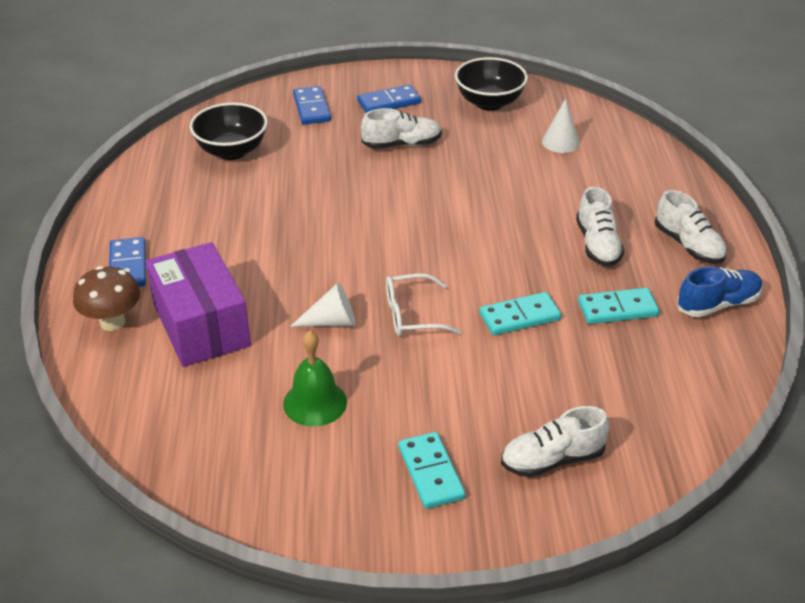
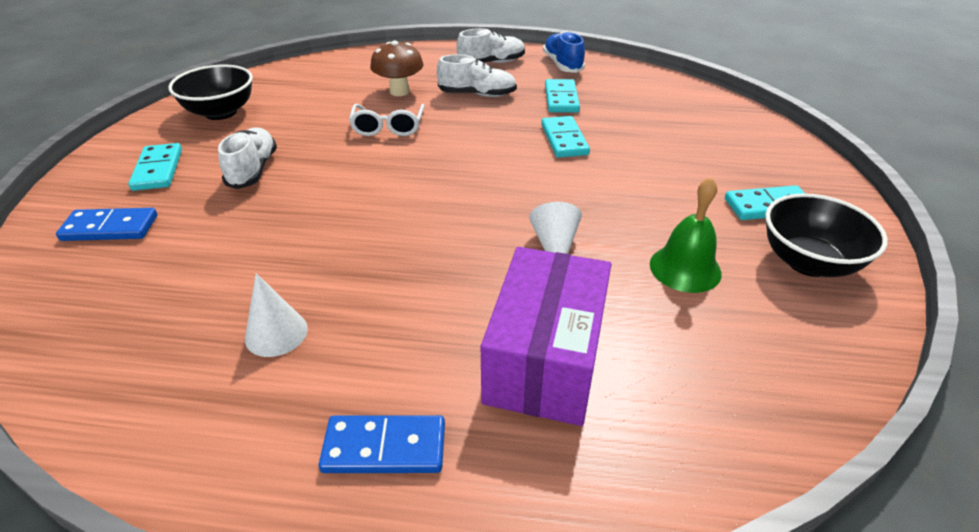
camera: 80 degrees left, 0 degrees up
brown mushroom [73,266,140,331] -> brown mushroom moved to [370,41,424,96]
purple box [146,242,251,367] -> purple box turned 60 degrees counterclockwise [481,247,611,426]
black bowl [190,103,268,160] -> black bowl moved to [765,193,888,277]
blue domino [357,84,421,113] -> turquoise domino [128,143,182,191]
white glasses [386,274,462,336] -> white glasses moved to [349,104,425,136]
white shoe [501,406,610,477] -> none
white cone [542,98,580,153] -> white cone moved to [245,273,308,357]

